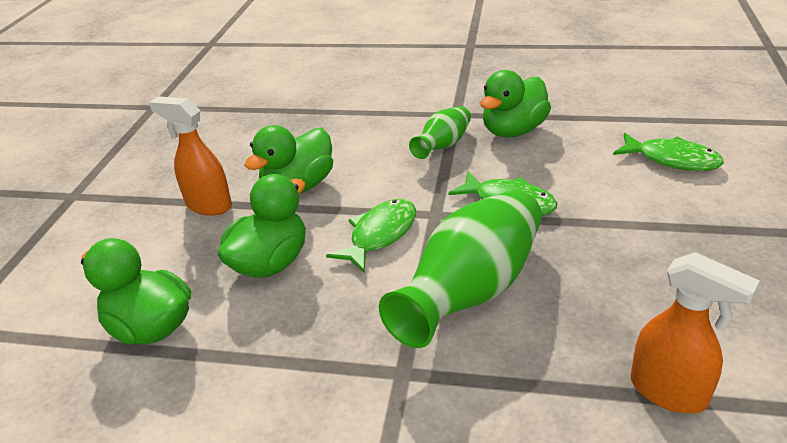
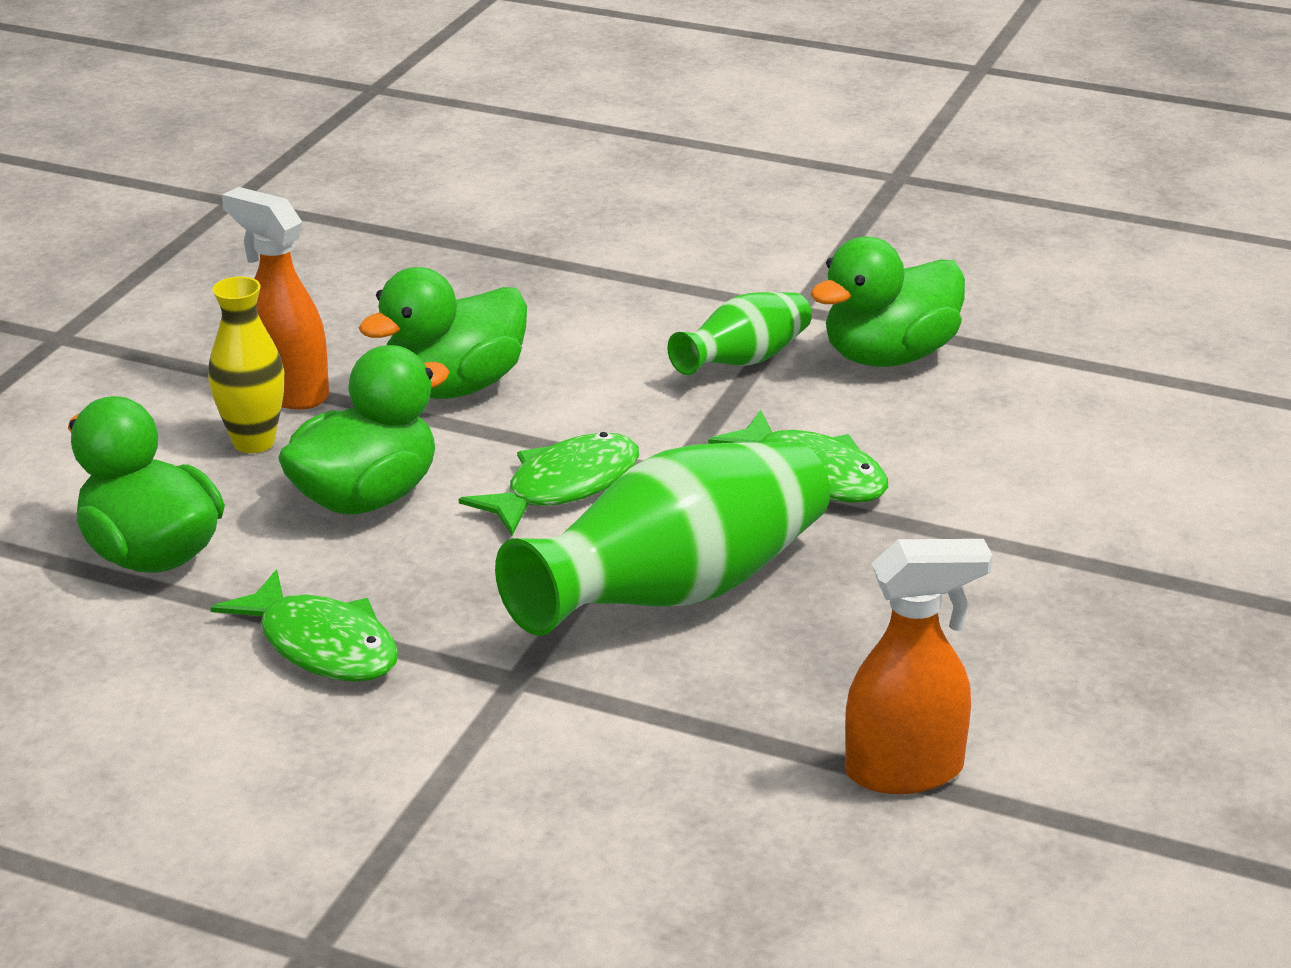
camera: 10 degrees right, 5 degrees down
green fish [613,133,724,171] -> green fish moved to [210,570,399,682]
orange spray bottle [631,252,760,413] -> orange spray bottle turned 60 degrees counterclockwise [845,539,992,794]
none -> yellow vase [209,276,284,453]

